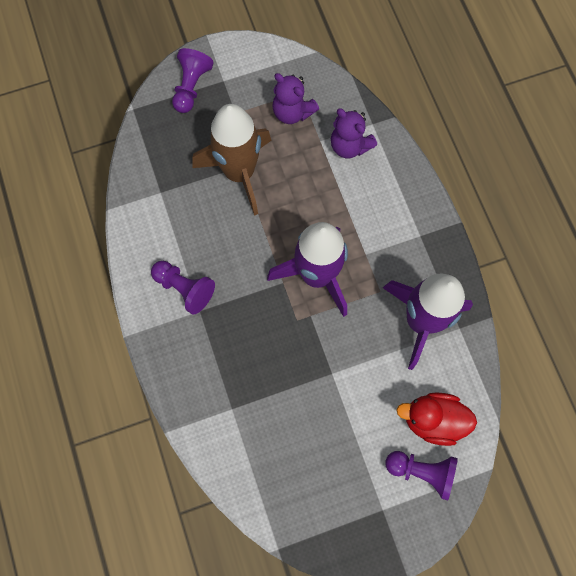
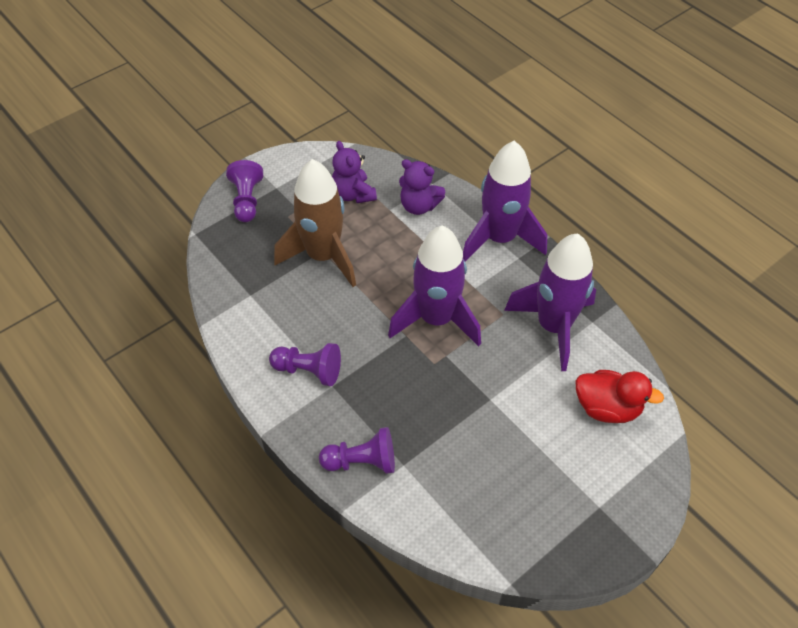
camera: 20 degrees left, 20 degrees down
purple teddy bear [272,73,319,124] -> purple teddy bear turned 45 degrees clockwise [332,141,377,203]
purple pawn [385,451,458,501] -> purple pawn moved to [319,427,395,474]
red duck [396,392,477,446] -> red duck turned 150 degrees counterclockwise [576,370,664,423]
none -> purple rocket [463,141,547,262]

